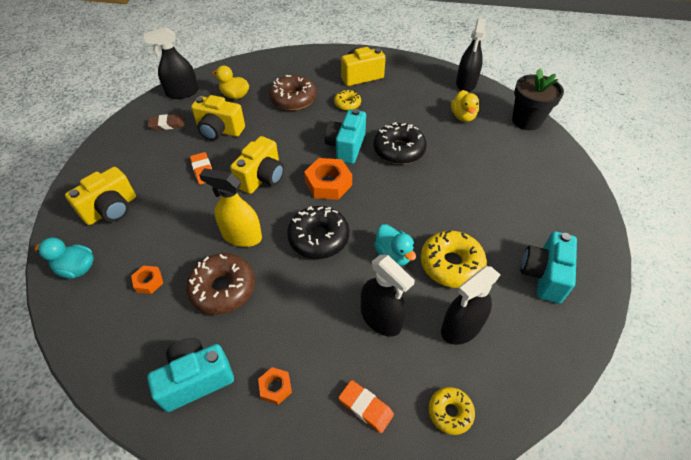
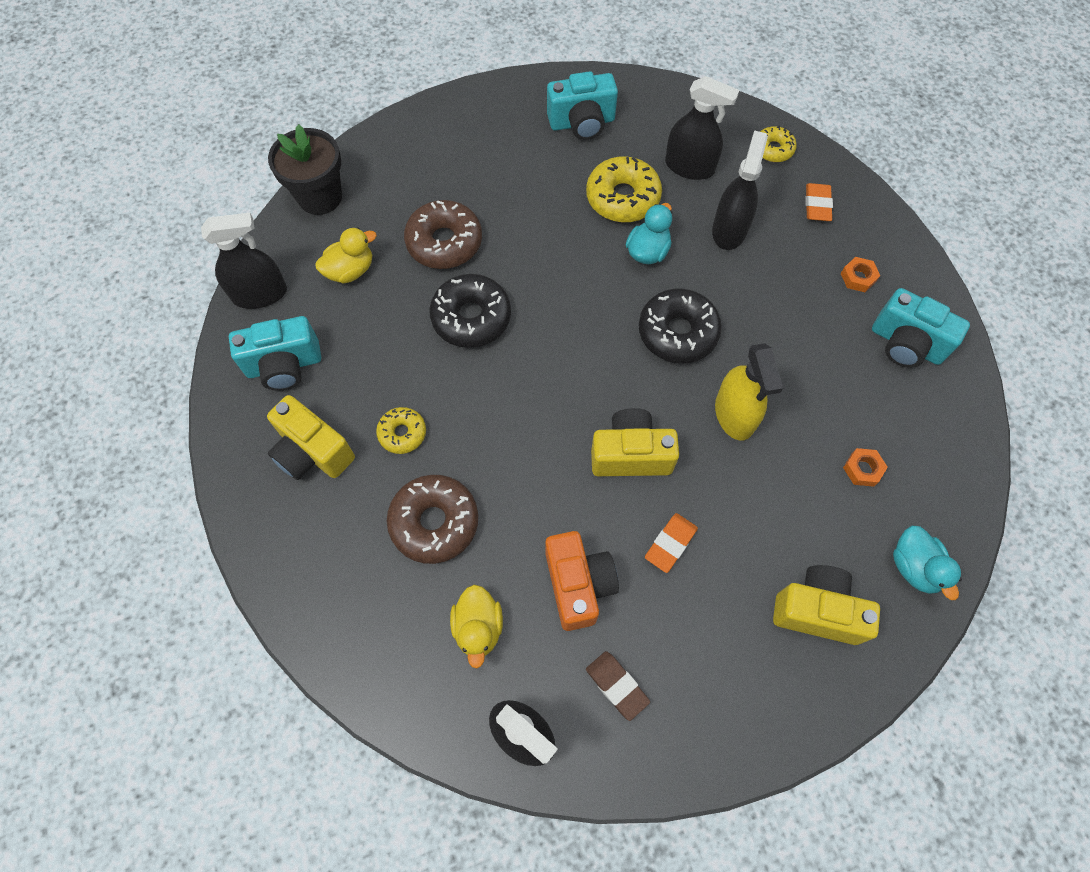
camera: 120 degrees left, 15 degrees up
brown donut [186,253,255,315] -> brown donut moved to [404,200,482,269]
yellow camera [191,95,245,141] -> orange camera [545,531,619,631]
orange nut [304,158,352,200] -> none
turquoise camera [325,109,366,164] -> turquoise camera moved to [229,316,321,391]

